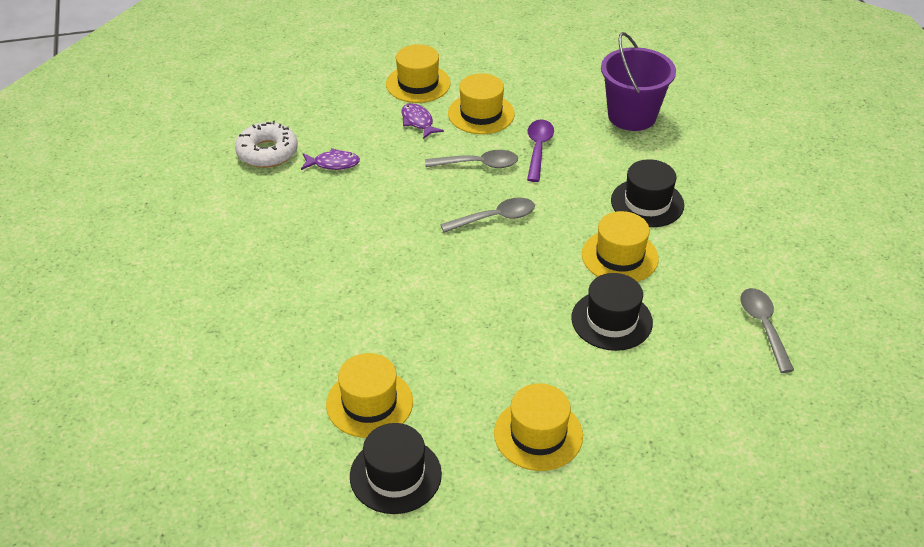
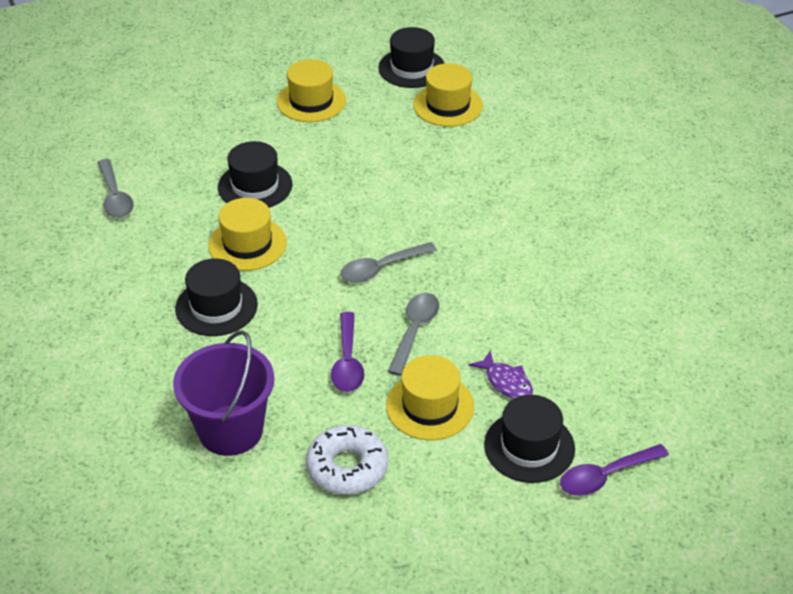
camera: 170 degrees right, 0 degrees up
white donut [235,121,298,168] -> white donut moved to [306,425,388,495]
purple fish [301,148,360,170] -> none
yellow hat [386,44,451,103] -> black hat [484,395,575,483]
grey spoon [425,150,518,168] -> grey spoon turned 120 degrees clockwise [388,293,439,376]
none -> purple spoon [560,444,669,496]

